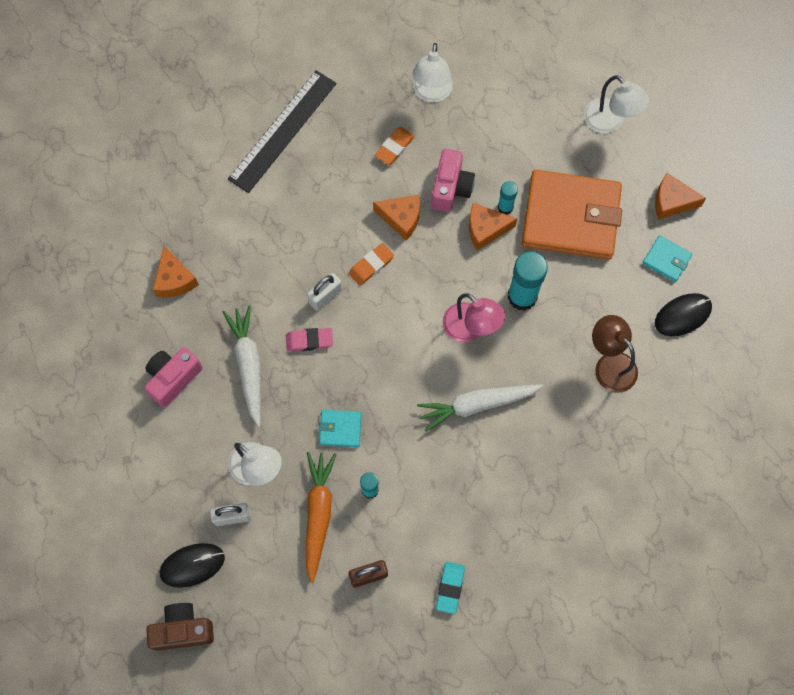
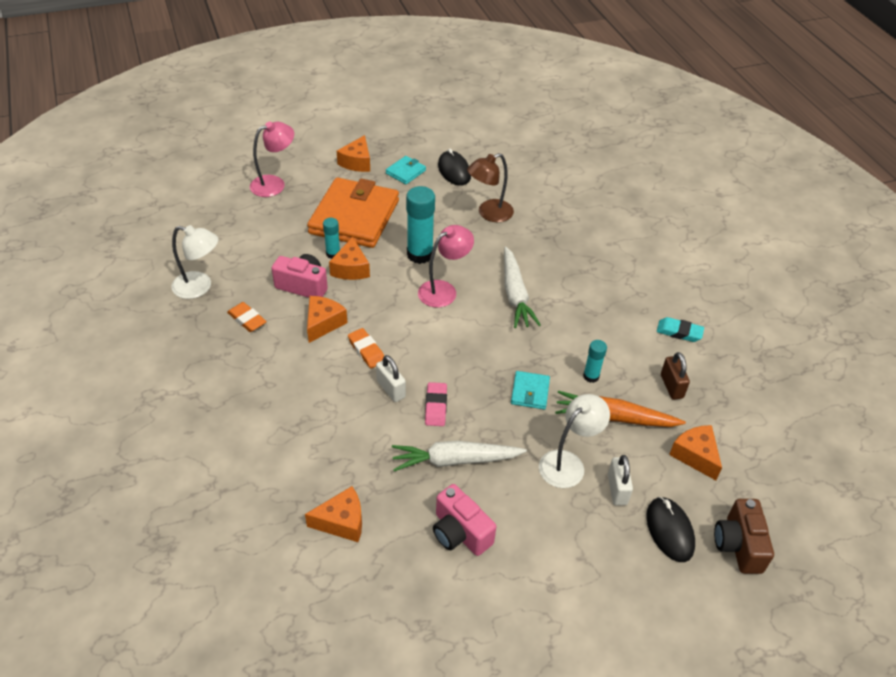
camera: 85 degrees left, 25 degrees down
black ruler [228,70,336,193] -> none
white lamp [584,75,649,134] -> pink lamp [250,121,294,197]
none -> orange cheese [669,425,722,480]

